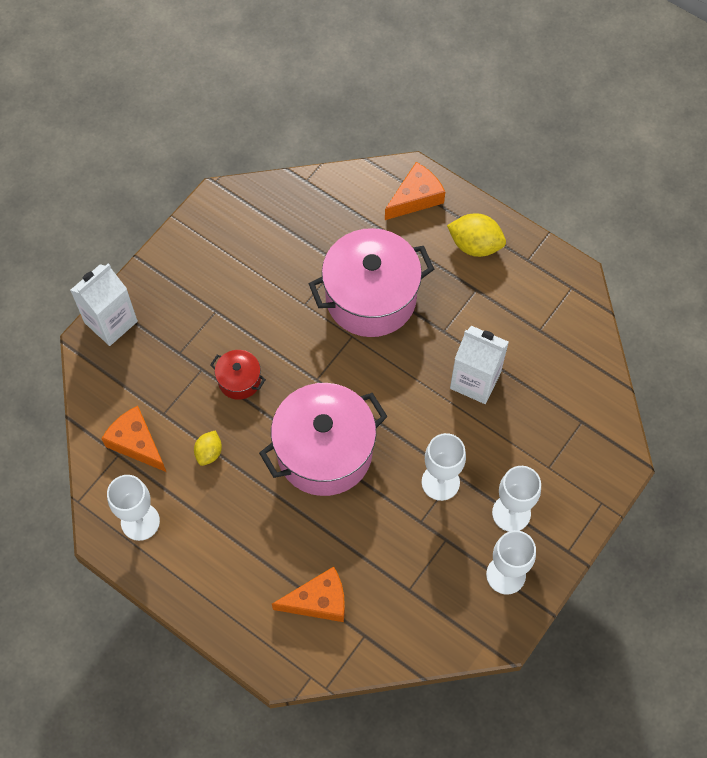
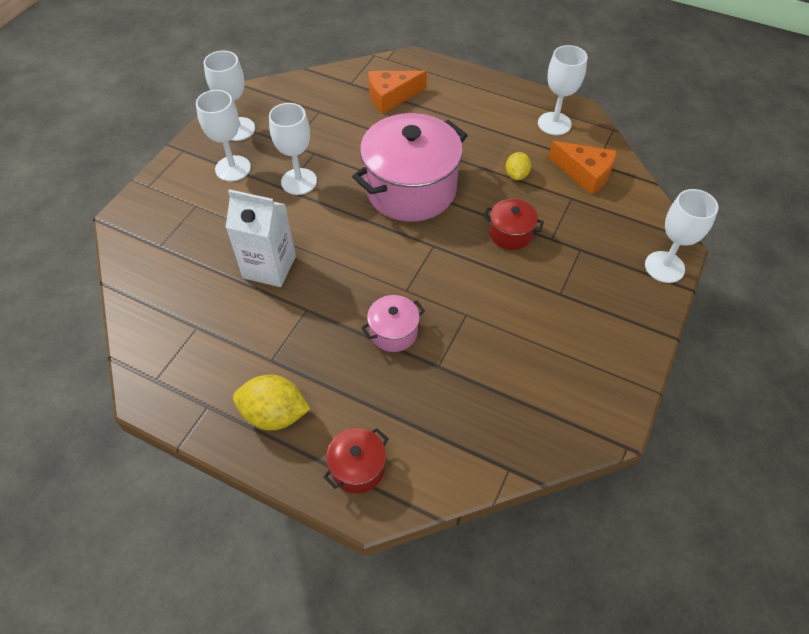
camera: 170 degrees right, 10 degrees down
white carton [70,263,138,346] -> white goblet [645,189,719,283]
pink pot [309,228,434,337] -> pink pot [361,295,425,352], size x0.46
orange cheese [385,162,445,220] -> red pot [323,428,389,493]

